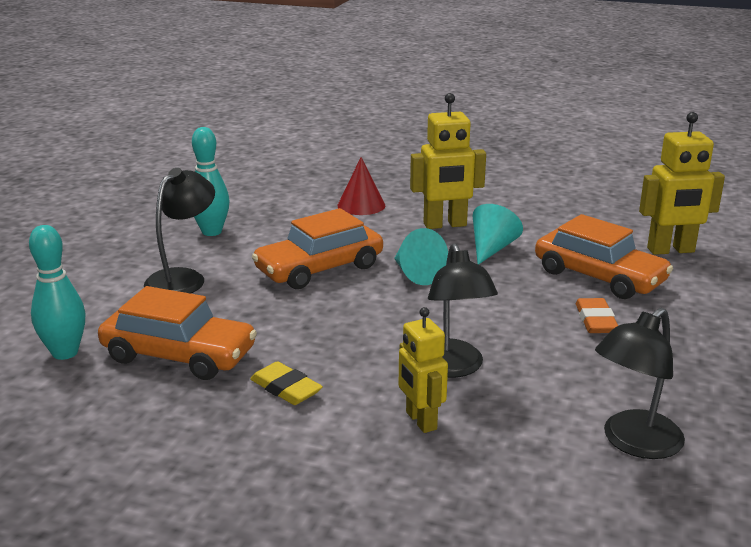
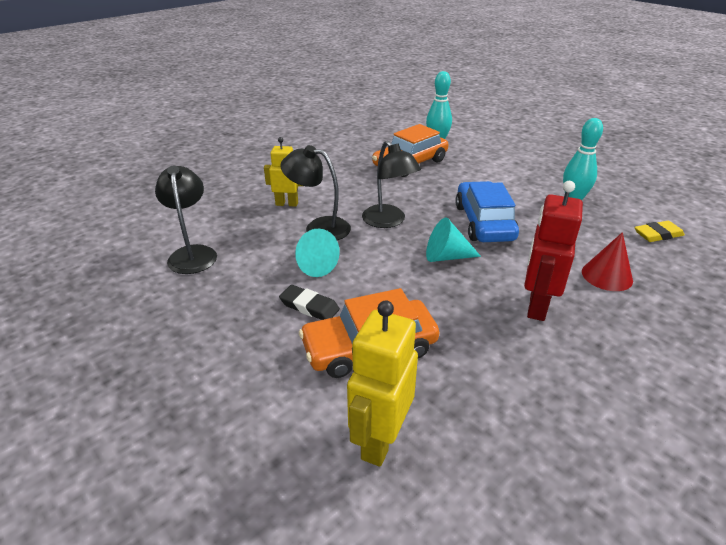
camera: 120 degrees right, 10 degrees up
black lamp [144,168,215,294] -> black lamp moved to [362,141,421,228]
yellow eraser [250,361,323,405] -> yellow eraser moved to [634,221,685,242]
orange car [252,208,383,289] -> blue car [455,181,519,242]
yellow robot [410,93,486,229] -> red robot [524,181,583,321]
turquoise cone [473,204,523,265] -> turquoise cone moved to [295,229,340,277]
orange eraser [576,298,618,333] -> black eraser [279,285,340,320]

